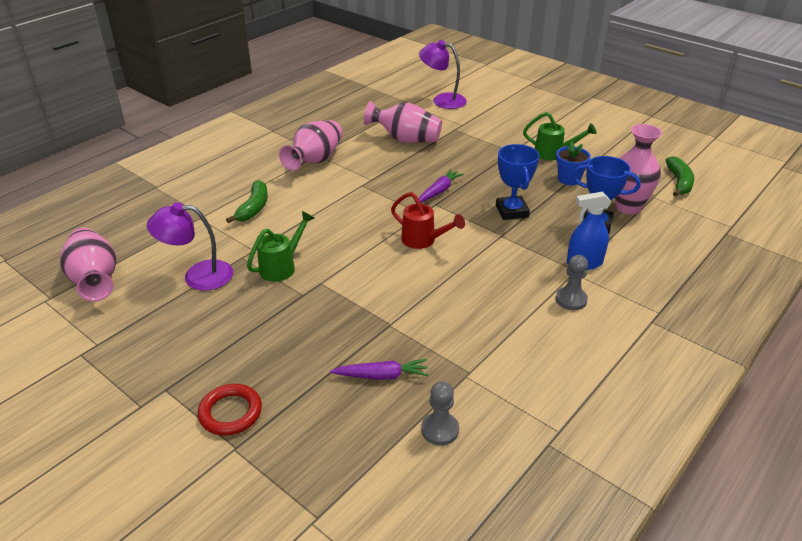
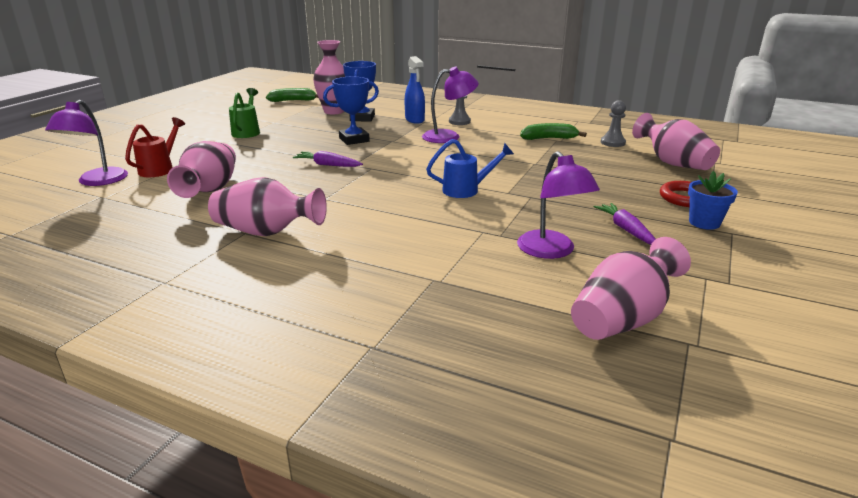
camera: 105 degrees left, 10 degrees down
green banana [226,180,268,223] -> green banana moved to [520,123,587,140]
green watering can [247,211,315,282] -> none
purple carrot [330,359,429,380] -> purple carrot moved to [594,203,656,245]
red watering can [391,192,465,249] -> red watering can moved to [125,117,185,177]
blue flower pot [556,141,591,185] -> blue flower pot moved to [688,171,738,230]
none -> purple lamp [422,66,479,143]
none -> blue watering can [426,139,514,198]
none -> pink vase [632,113,720,170]

